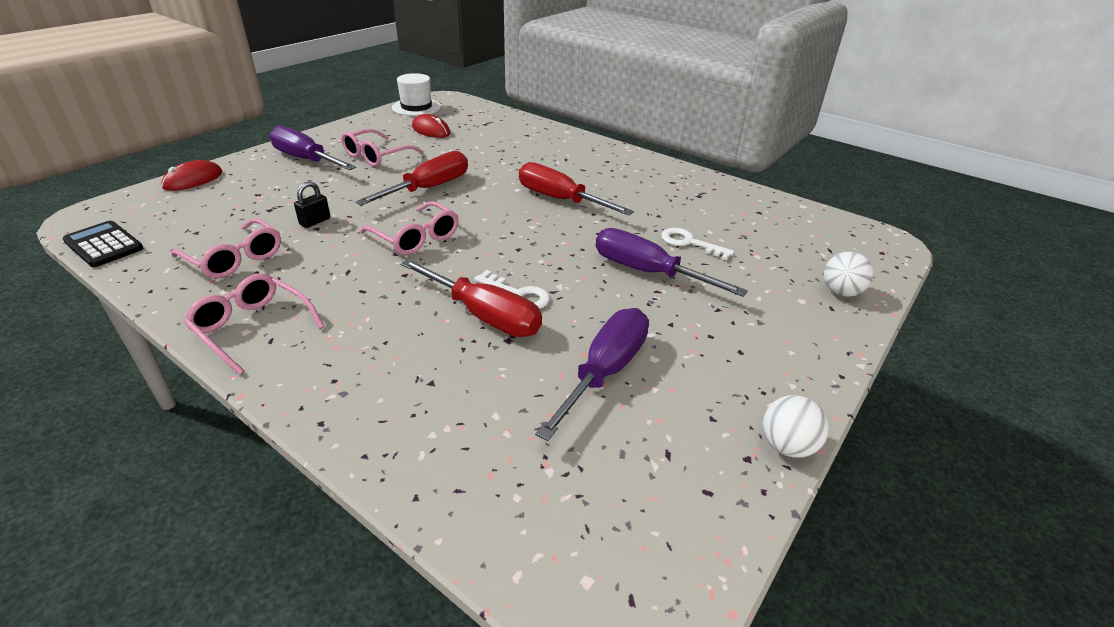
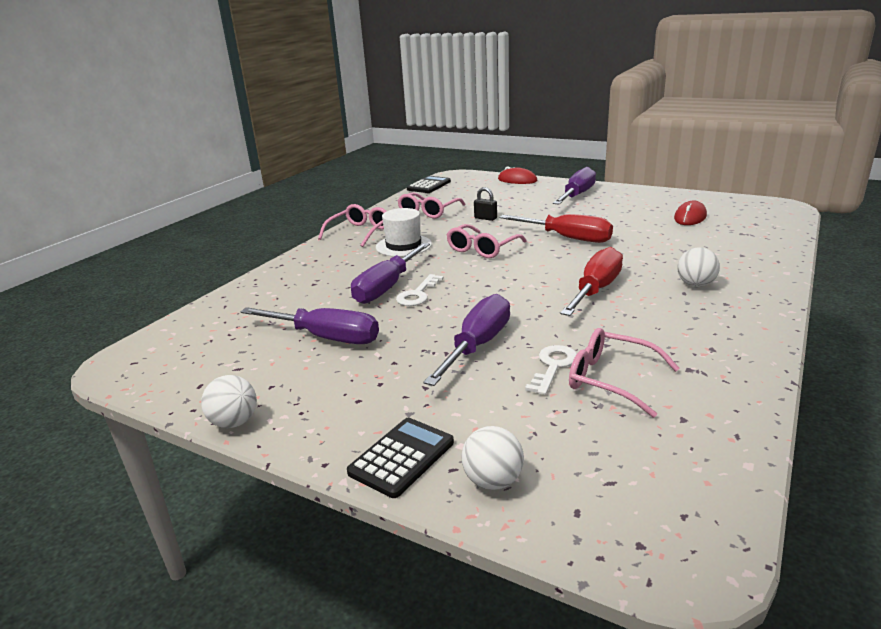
camera: 85 degrees right, 10 degrees down
pink glasses [341,129,424,167] -> pink glasses moved to [569,328,680,418]
white hat [392,73,441,116] -> white hat moved to [376,208,432,257]
red screwdriver [401,259,542,337] -> purple screwdriver [351,243,430,304]
none -> black calculator [347,418,454,498]
none -> white ball [678,248,720,287]

